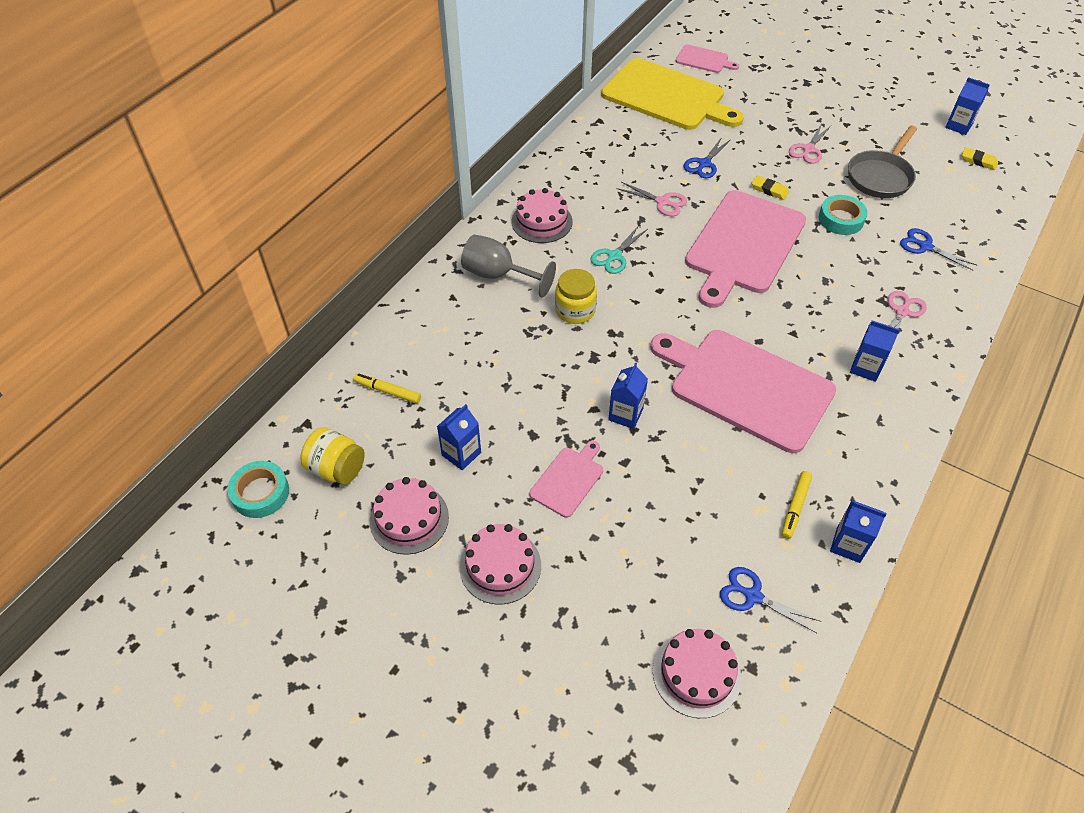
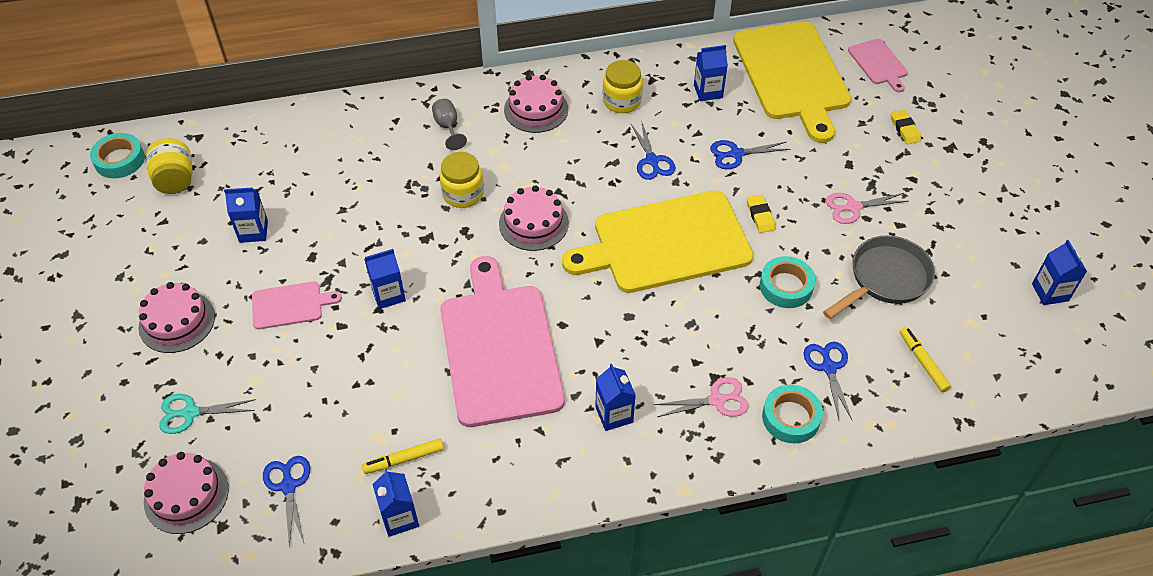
camera: 45 degrees right, 0 degrees up
yellow marker [353,373,421,403] -> yellow marker moved to [900,327,951,392]
pink cake [370,477,449,555] -> pink cake moved to [499,185,569,251]
grey goblet [461,235,556,298] -> grey goblet [432,99,467,150], size x0.59
turquoise scissors [590,227,648,274] -> turquoise scissors moved to [159,394,256,434]
pink scissors [617,182,687,216] -> blue scissors [631,120,676,180]
pink cutting board [685,190,806,308] -> yellow cutting board [562,190,753,293]
grey pan [848,126,917,198] -> grey pan turned 150 degrees clockwise [823,235,935,319]
yellow eraser [962,147,998,170] -> yellow eraser moved to [891,110,921,144]
none -> yellow jar [603,60,643,113]
none -> blue carton [694,45,728,101]
none -> turquoise tape [762,385,823,443]

